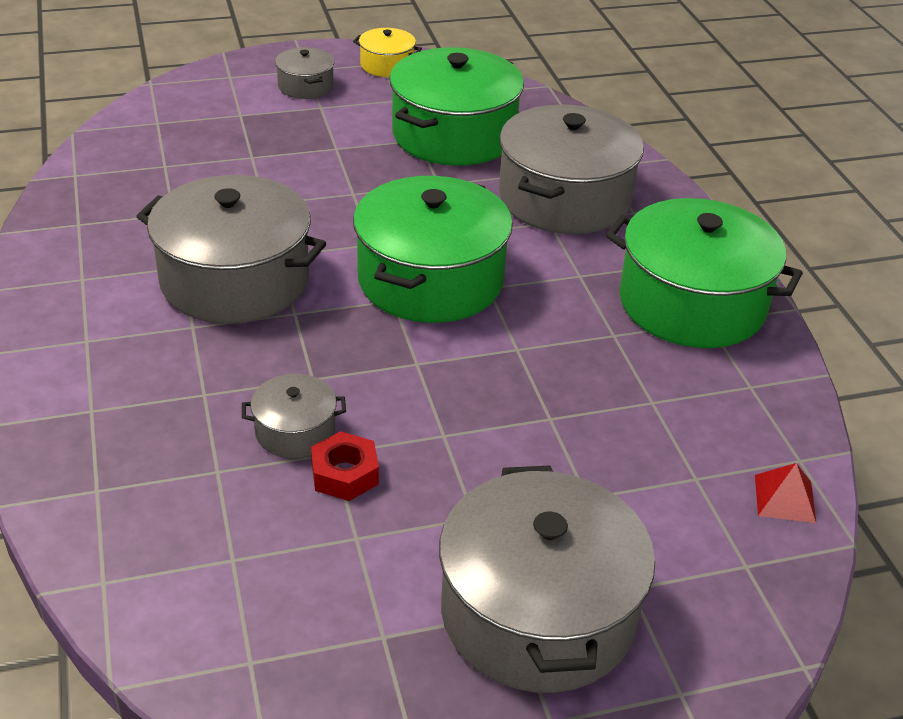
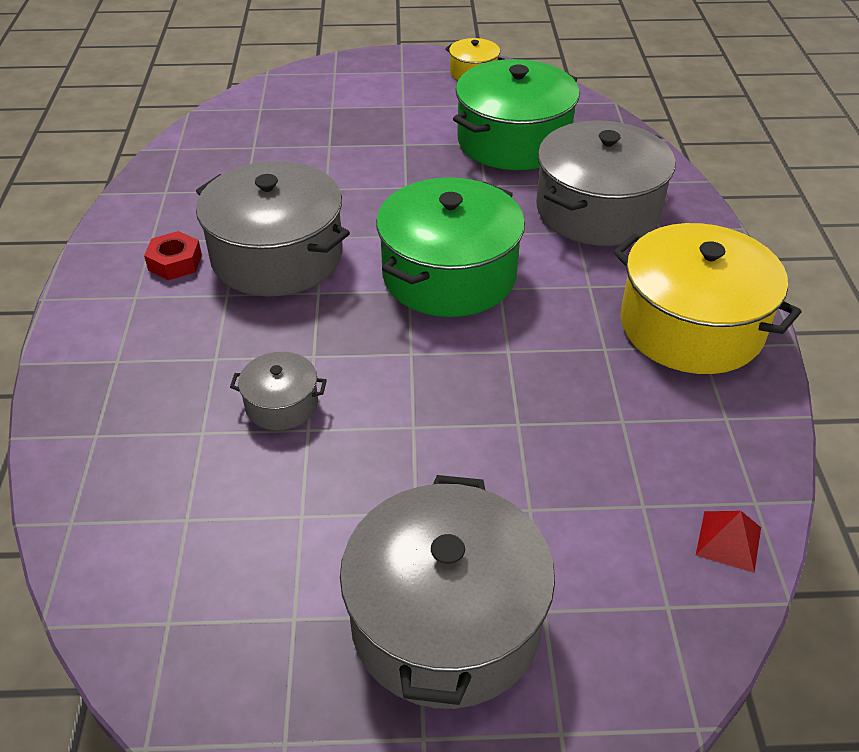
camera: 15 degrees right, 5 degrees up
grey pot [275,47,334,99] -> none
red nut [311,431,379,501] -> red nut moved to [144,231,202,280]
green pot [606,198,803,348] -> yellow pot [613,223,801,374]

